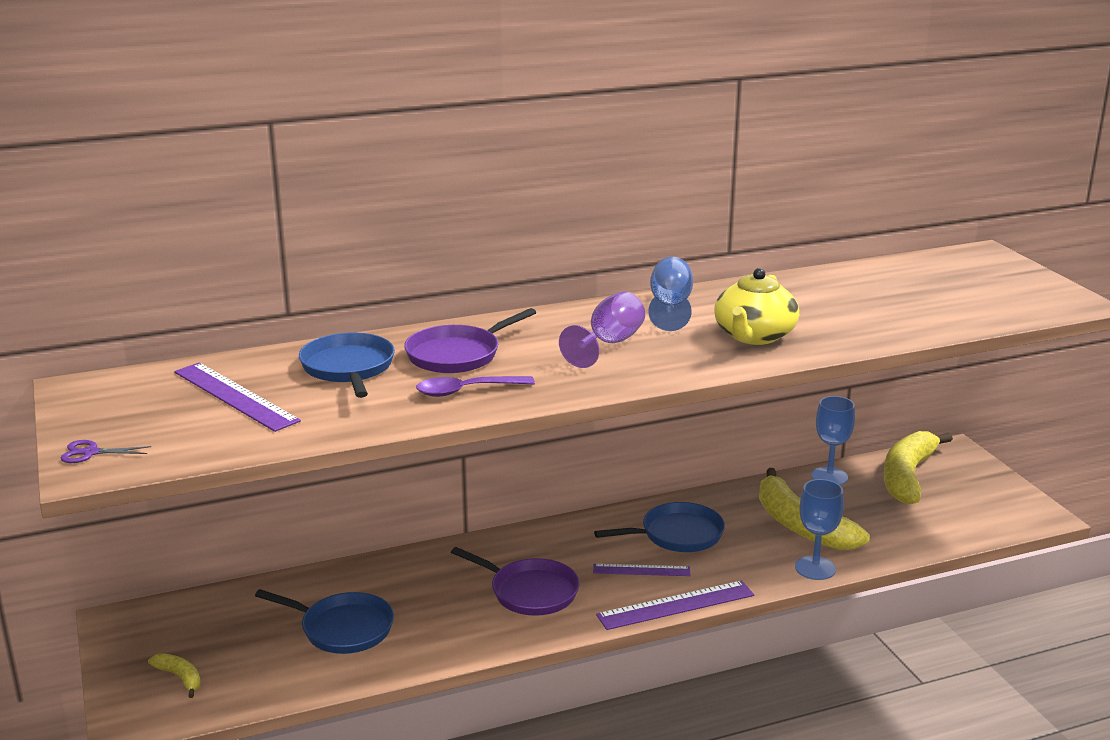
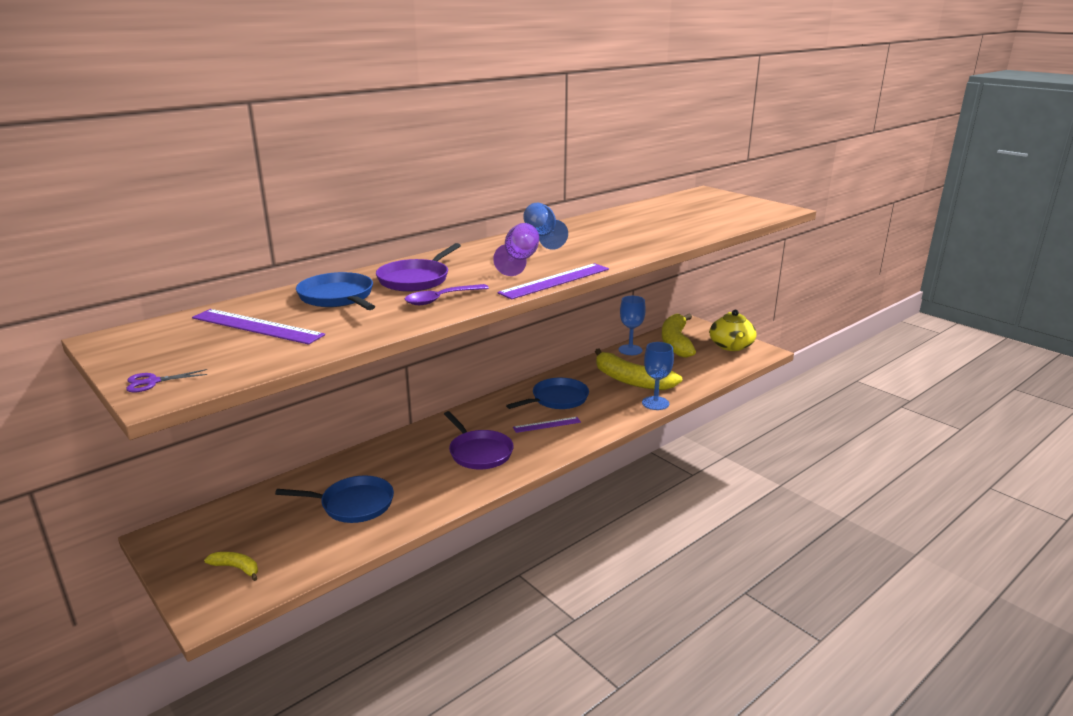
camera: 20 degrees left, 0 degrees up
purple pan [451,547,580,616] -> purple pan turned 45 degrees clockwise [444,411,514,469]
purple ruler [596,580,754,630] -> purple ruler moved to [497,263,609,300]
yellow teapot [714,268,799,345] -> yellow teapot moved to [710,310,757,351]

